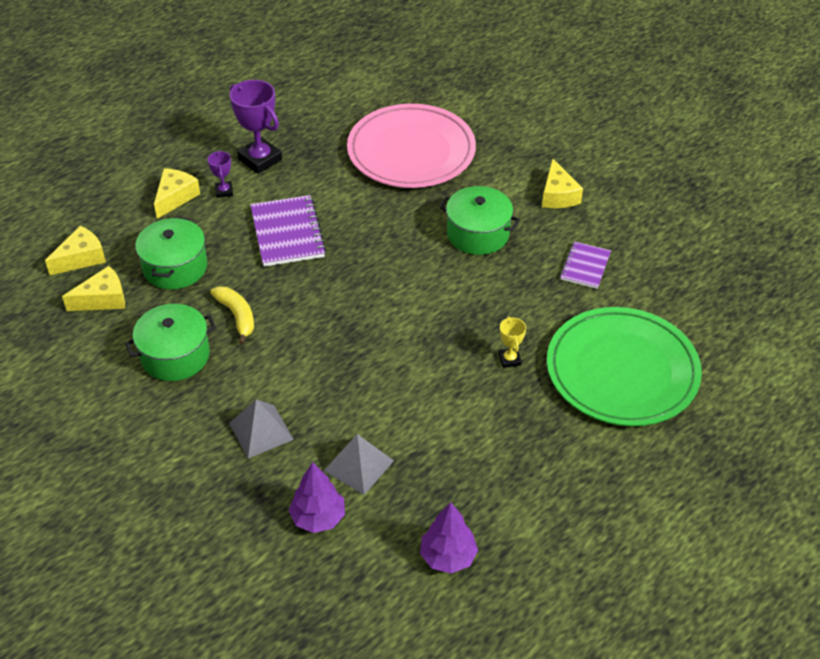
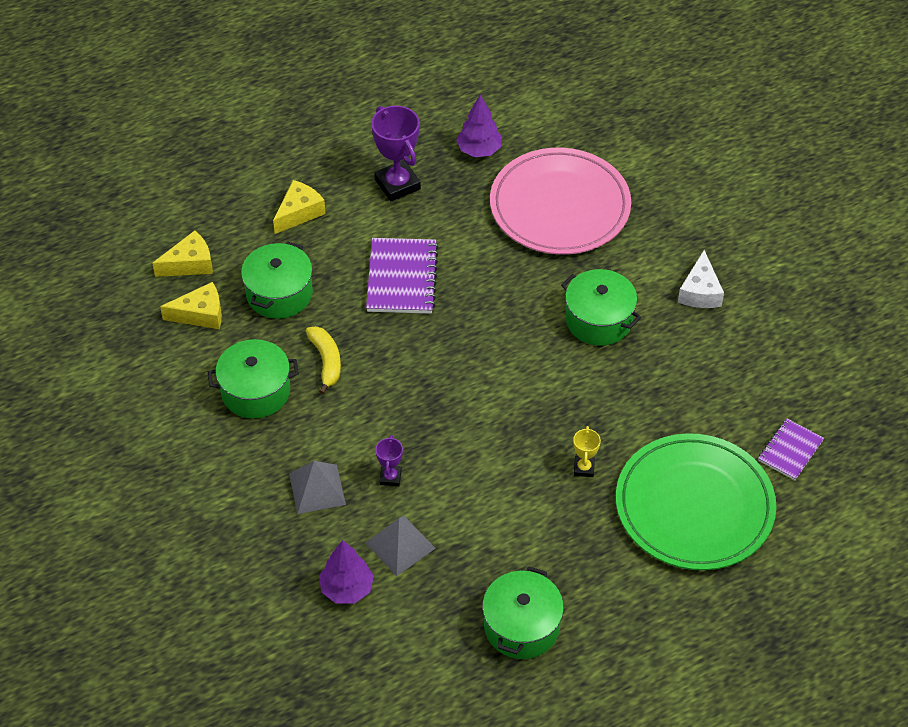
camera: 15 degrees right, 5 degrees up
purple trophy [208,151,233,198] -> purple trophy moved to [376,435,403,486]
purple tree [420,502,478,574] -> purple tree moved to [456,95,502,157]
yellow cheese [542,158,583,208] -> white cheese [678,250,724,308]
purple notebook [560,241,611,289] -> purple notebook moved to [758,419,824,480]
none -> green pot [482,566,564,659]

